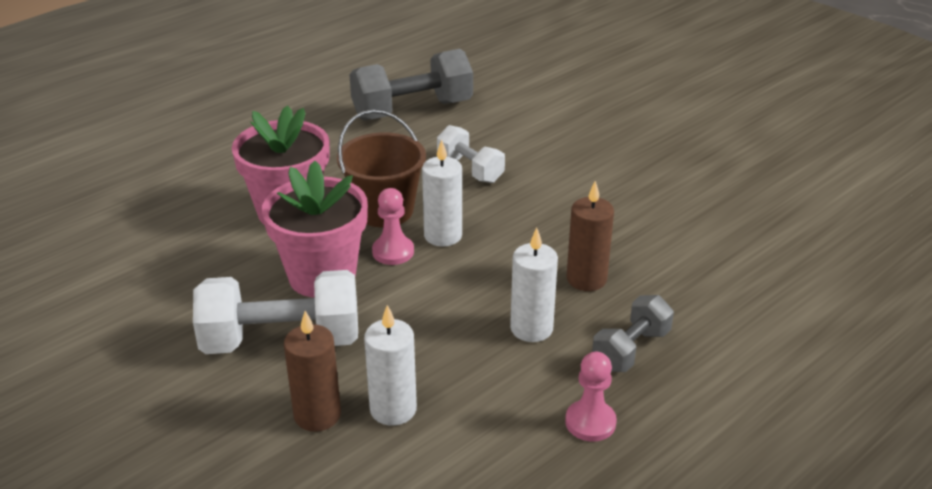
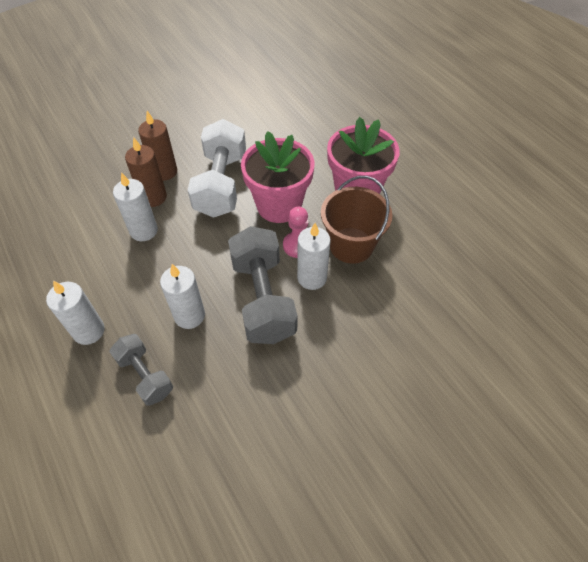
camera: 100 degrees right, 20 degrees up
grey dumbbell [349,49,473,120] -> grey dumbbell moved to [228,226,298,344]
white dumbbell [437,125,505,183] -> none
pink pawn [565,352,617,442] -> white candle [46,281,105,345]
brown candle [567,181,614,291] -> brown candle moved to [138,111,177,181]

